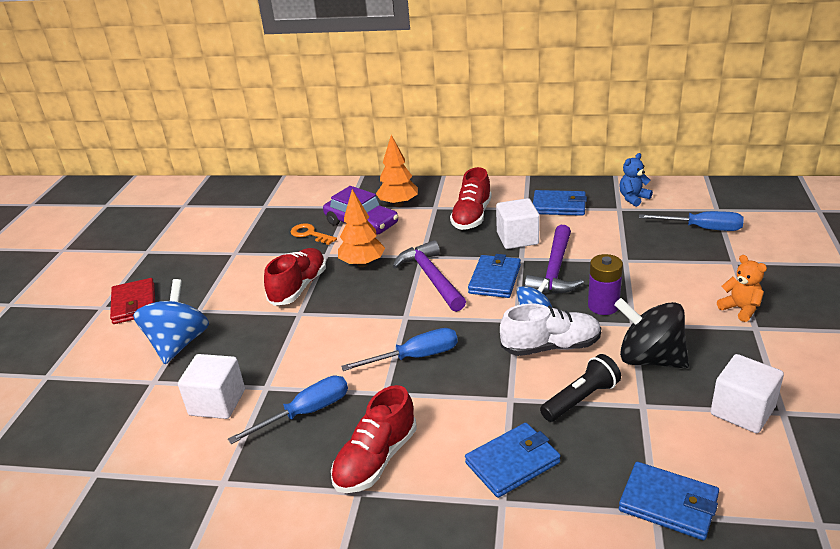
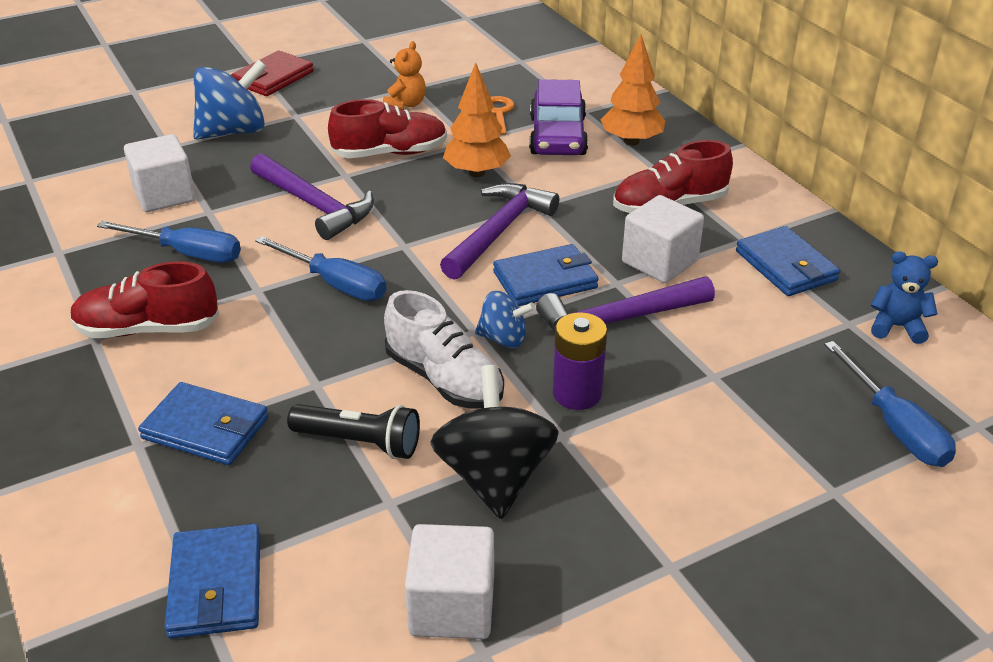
camera: 50 degrees right, 5 degrees up
orange teddy bear [717,255,767,322] -> orange teddy bear moved to [383,41,426,110]
none -> purple hammer [250,153,374,240]

